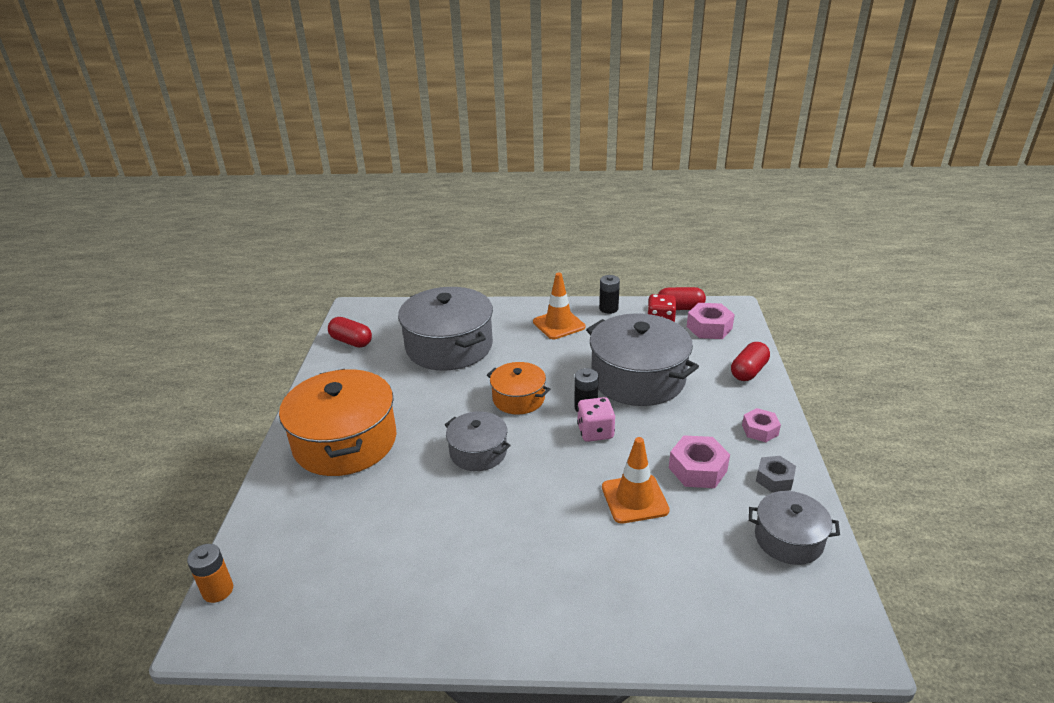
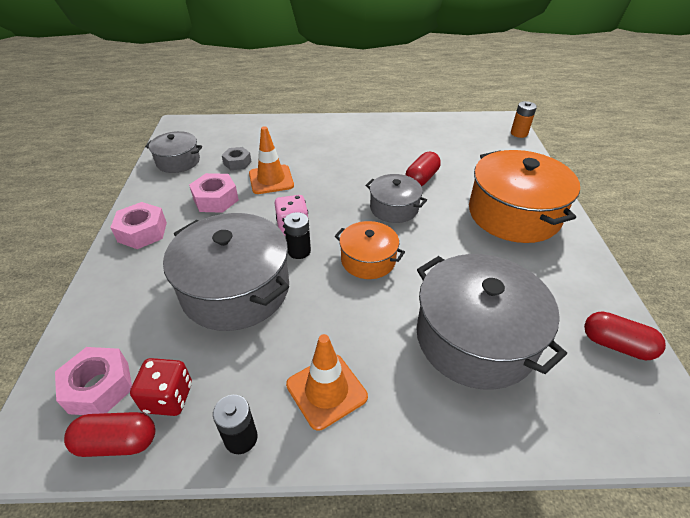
camera: 175 degrees right, 10 degrees up
red capsule [731,342,770,381] -> red capsule moved to [406,152,441,186]
pink nut [742,408,781,442] -> pink nut [110,202,167,249], size x1.50
grey nut [756,456,796,492] -> grey nut moved to [222,147,252,170]

